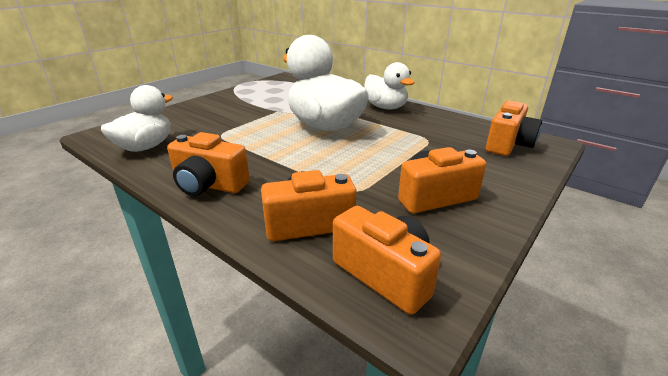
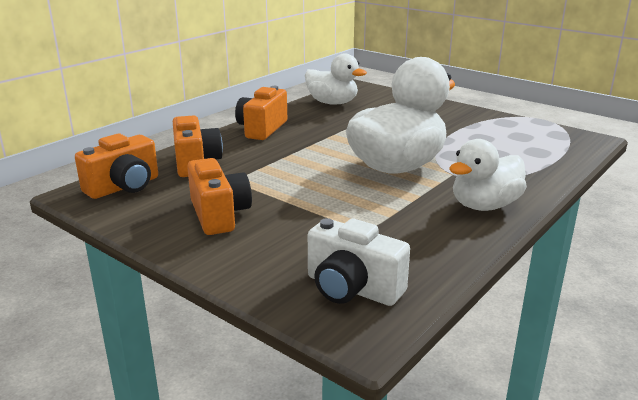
camera: 90 degrees right, 5 degrees down
orange camera [486,100,542,156] -> white camera [308,218,410,306]

